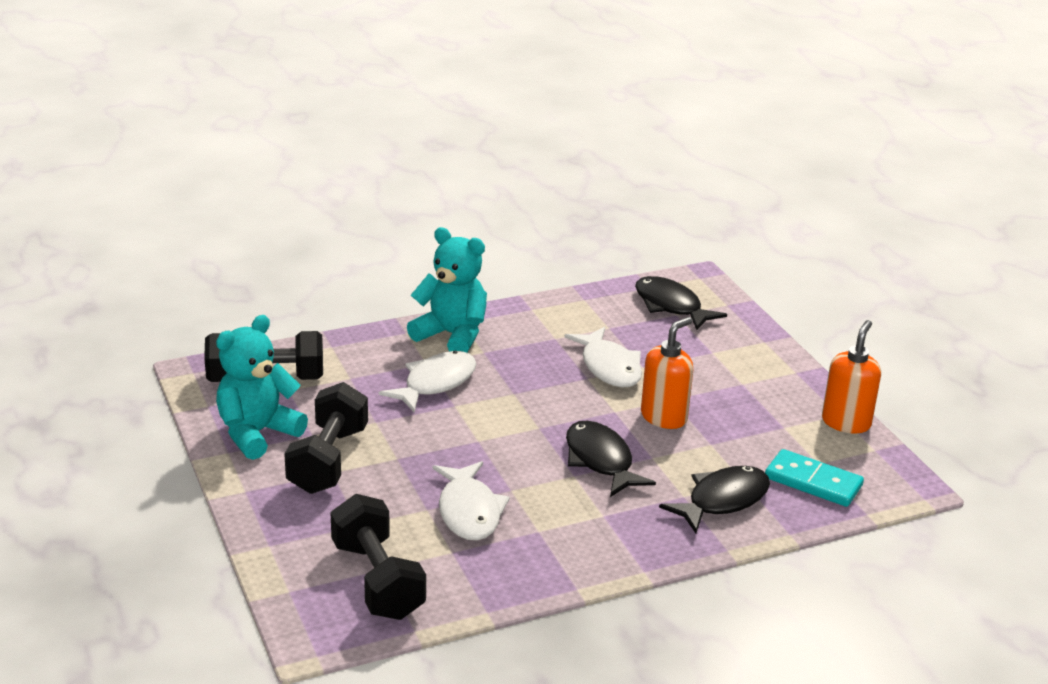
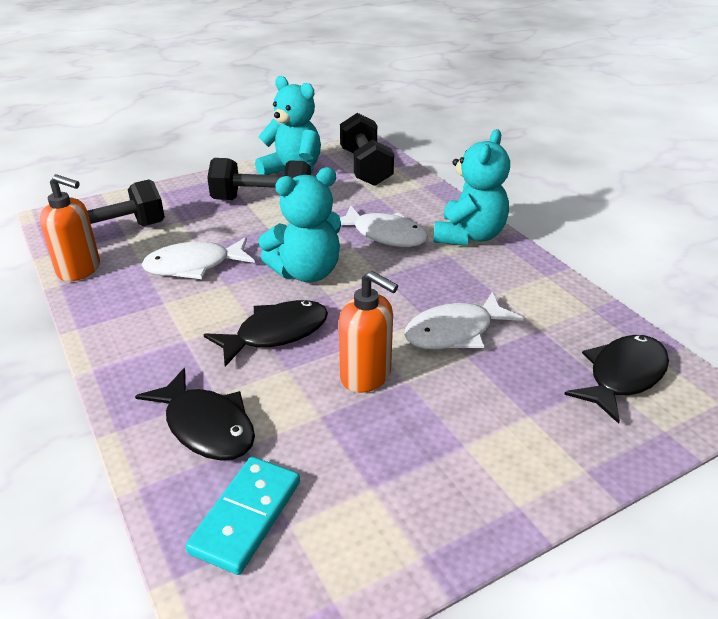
camera: 85 degrees right, 5 degrees up
orange soap dispenser [822,320,881,433] -> orange soap dispenser moved to [40,174,100,282]
none -> turquoise teddy bear [258,167,341,282]

